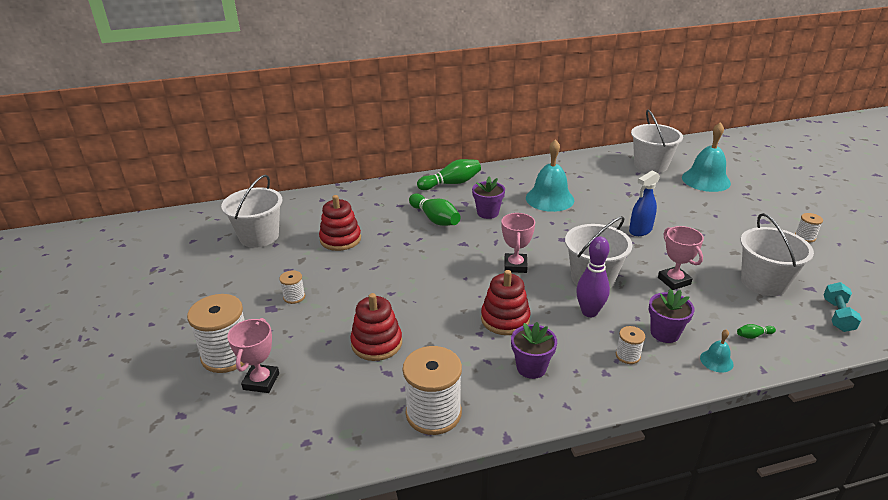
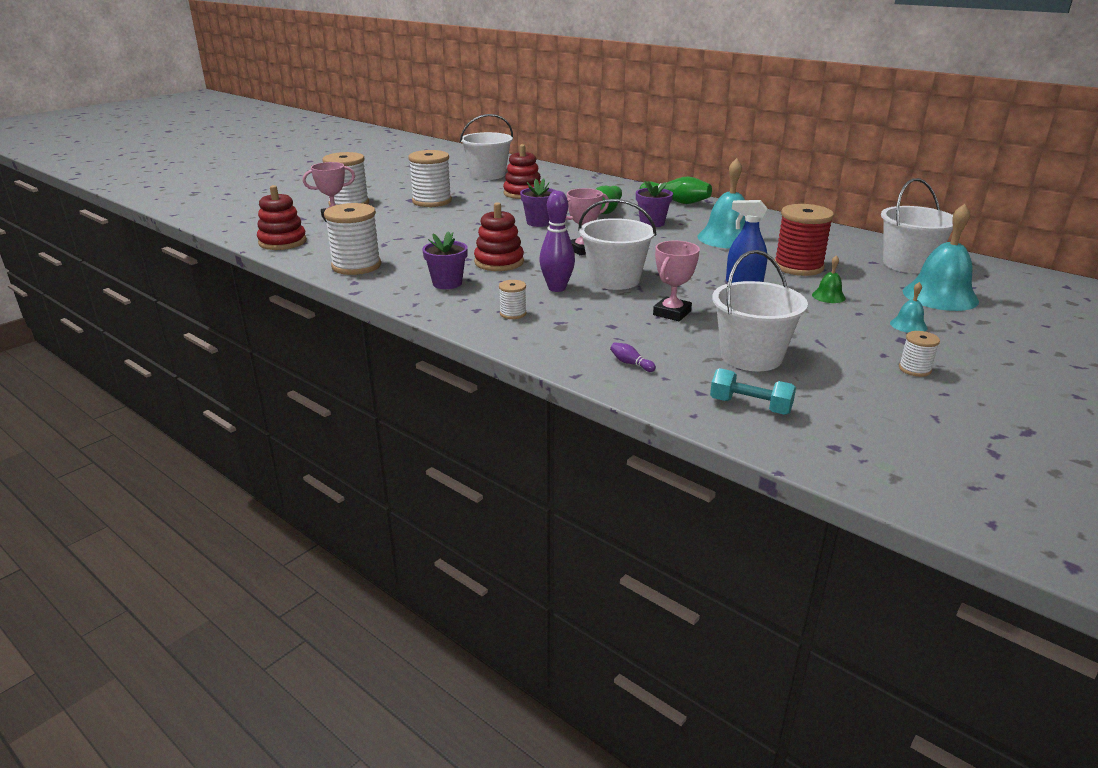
camera: 55 degrees right, 5 degrees down
white spool [279,270,305,304] -> white spool [408,150,452,207], size x2.08
red stacking toy [350,293,402,361] -> red stacking toy moved to [257,185,307,250]
purple flower pot [649,289,694,343] -> purple flower pot moved to [520,178,556,227]
turquoise bell [700,329,734,373] -> turquoise bell moved to [890,282,928,333]
green bowling pin [737,324,776,339] -> purple bowling pin [610,342,656,372]
turquoise dumbbell [823,282,862,332] -> turquoise dumbbell turned 45 degrees clockwise [710,368,796,415]
none -> red spool [775,204,834,276]
none -> green bell [812,255,846,303]

